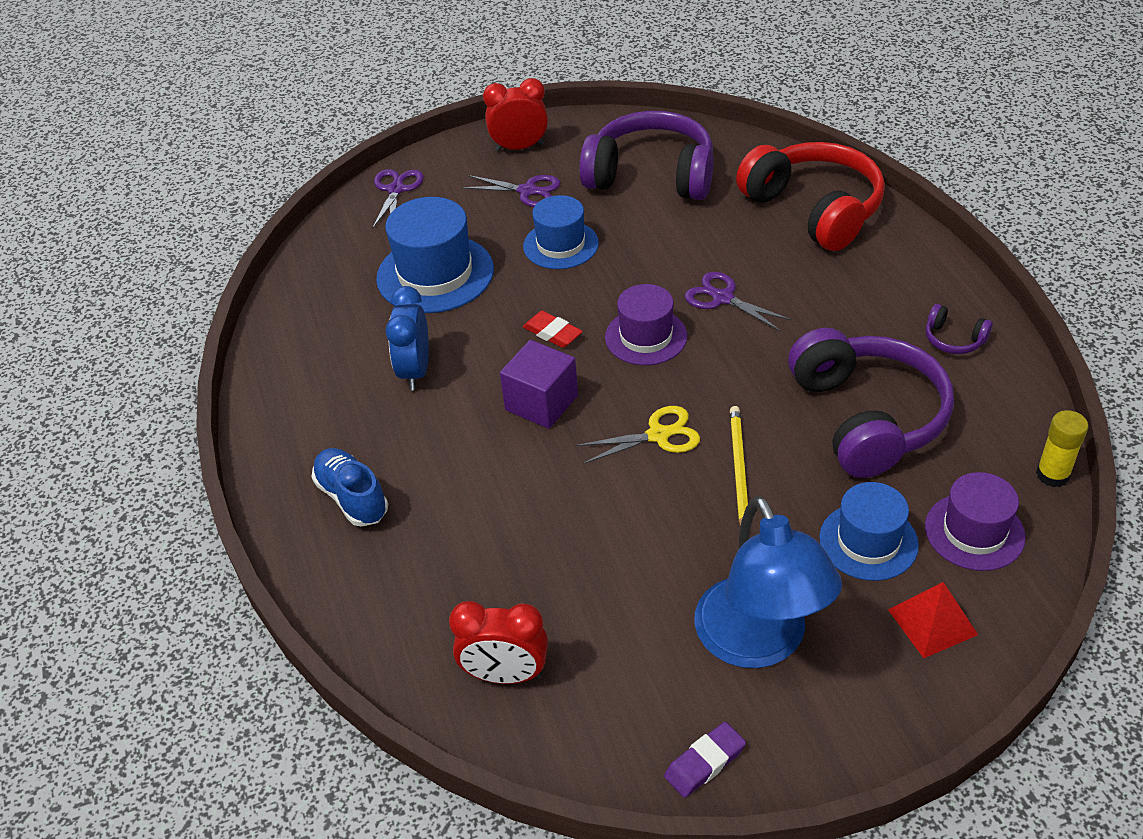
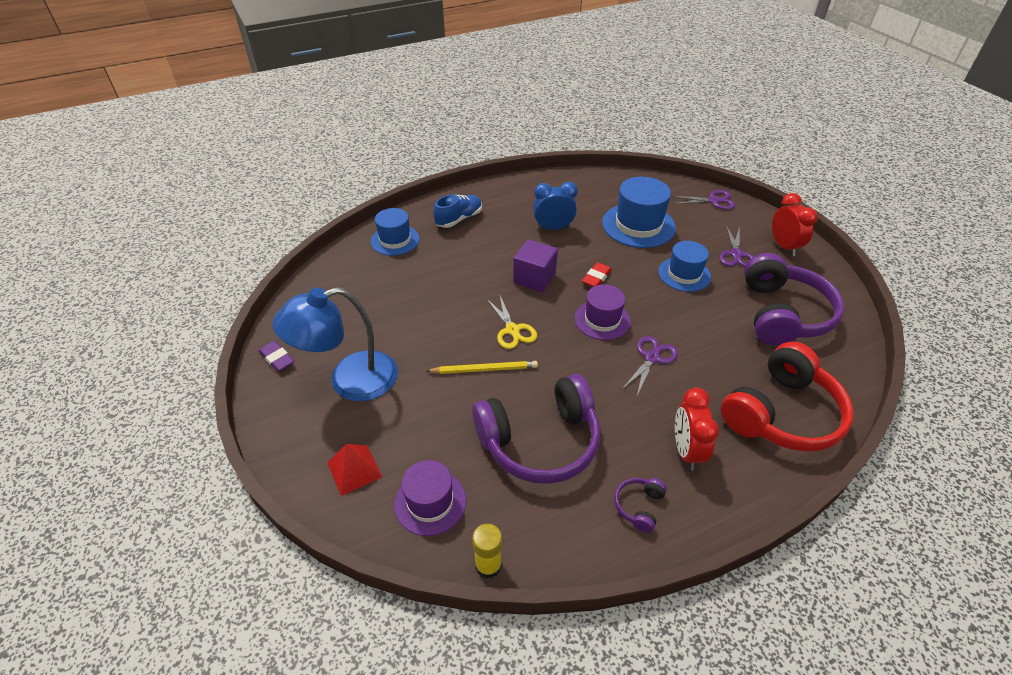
camera: 80 degrees right, 0 degrees up
red clock [449,601,548,684] -> red clock moved to [675,388,719,471]
blue hat [819,482,919,581] -> blue hat moved to [371,208,420,256]

